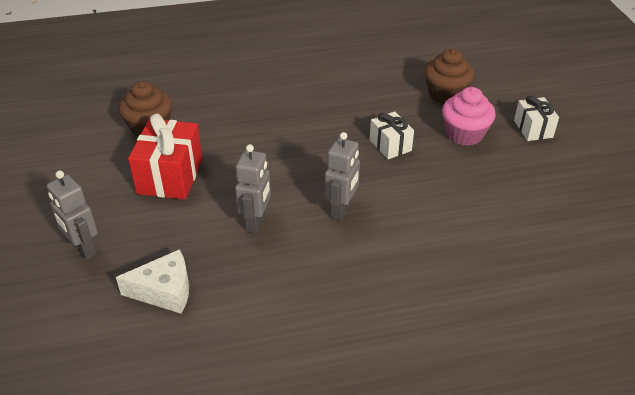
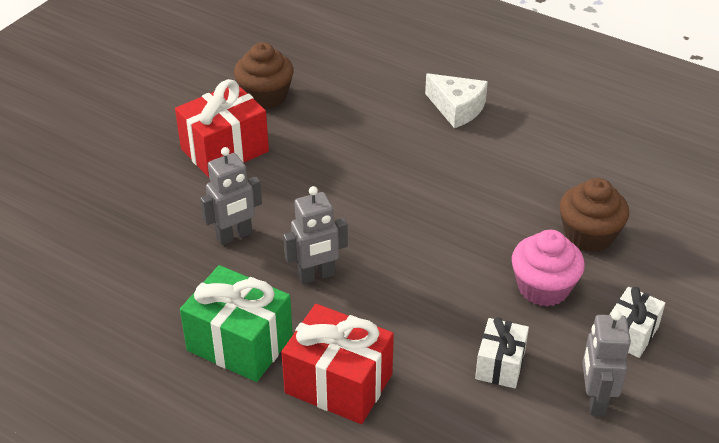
camera: 45 degrees right, 0 degrees up
grey robot [47,171,98,260] -> grey robot moved to [582,310,631,416]
white cheese [116,249,189,314] -> white cheese moved to [425,73,488,128]
white gift [370,111,414,159] -> white gift moved to [475,317,529,388]
none -> green gift [180,265,293,382]
none -> red gift [281,304,394,424]

